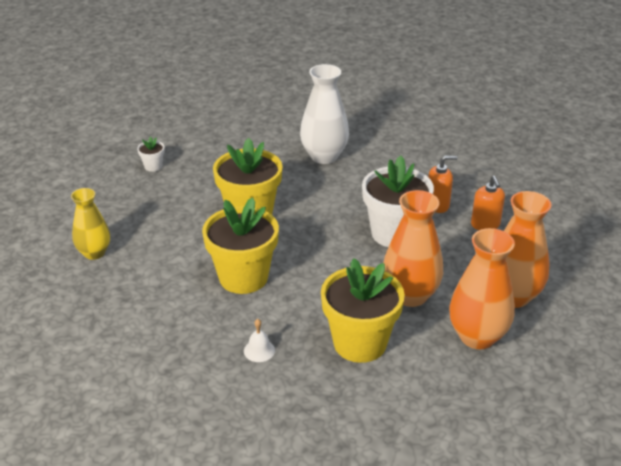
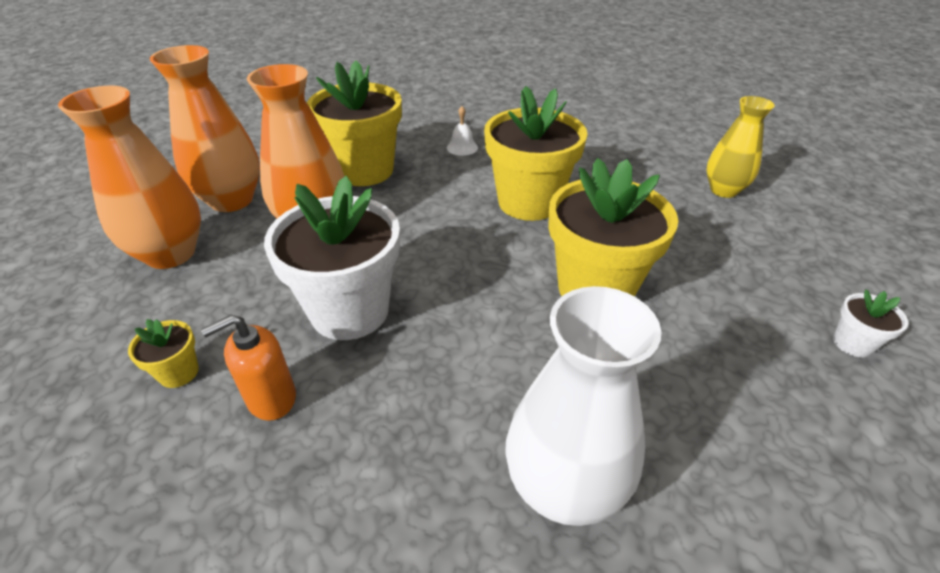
camera: 160 degrees right, 5 degrees up
orange soap dispenser [471,176,505,230] -> yellow flower pot [128,319,199,388]

